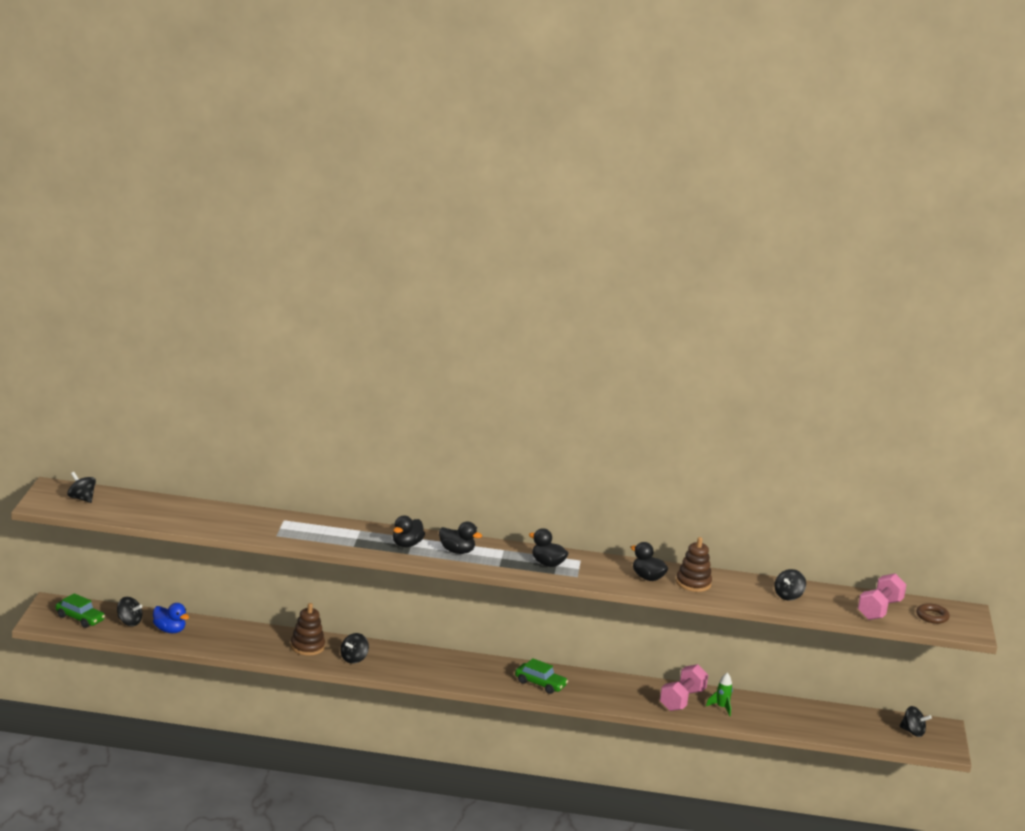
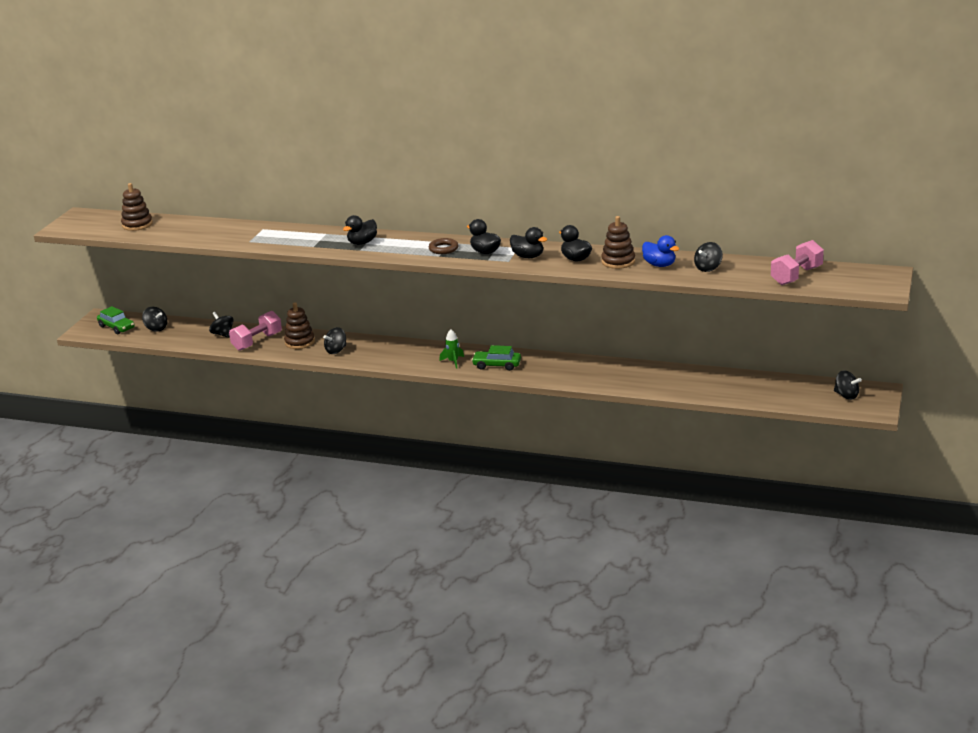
camera: 15 degrees right, 5 degrees up
black spinning top [67,472,96,503] -> black spinning top moved to [209,312,234,338]
blue duck [153,603,189,633] -> blue duck moved to [642,235,679,267]
black duck [439,522,482,554] -> black duck moved to [510,227,547,258]
green car [515,658,568,694] -> green car turned 150 degrees clockwise [472,345,521,371]
pink dumbbell [660,664,708,711] -> pink dumbbell moved to [229,311,282,351]
green rocket [706,673,733,716] -> green rocket moved to [439,329,464,369]
brown ring [916,603,950,624] -> brown ring moved to [429,238,458,254]
none -> brown stacking toy [121,183,153,231]

